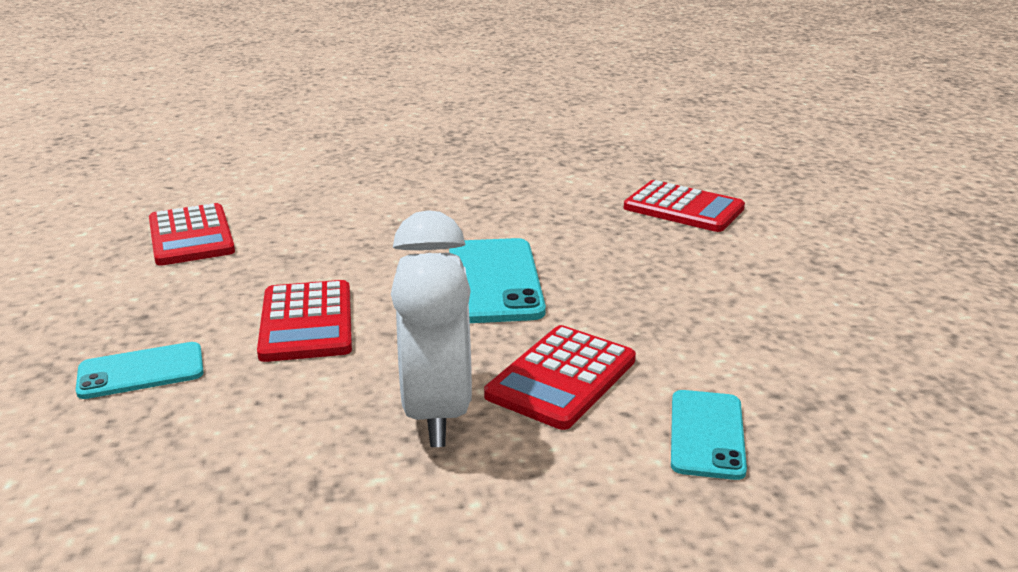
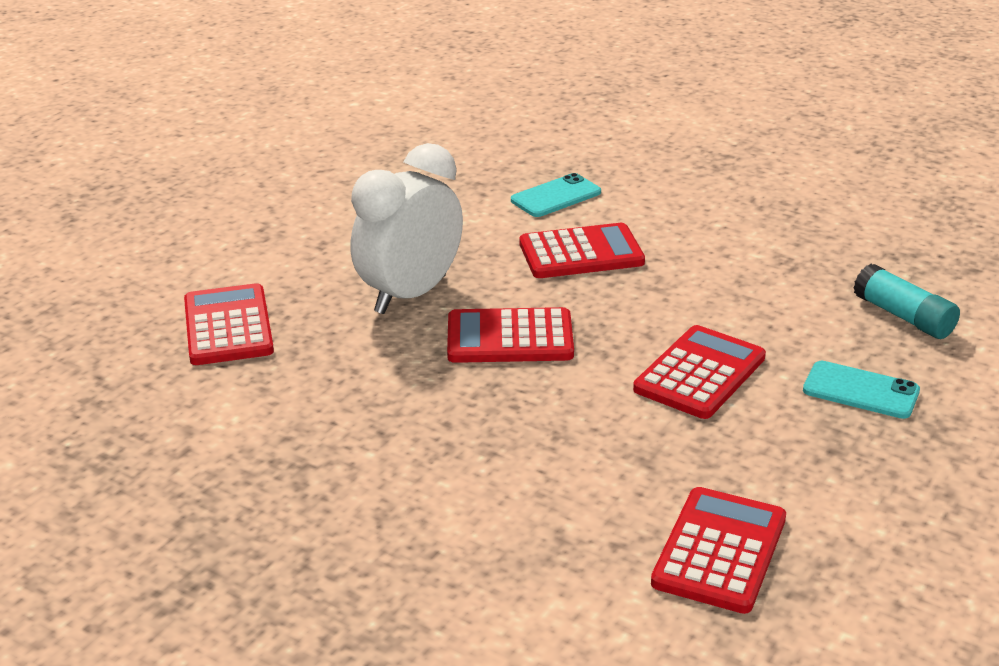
camera: 135 degrees left, 5 degrees up
white clock [391,210,472,447] -> white clock moved to [351,143,463,314]
turquoise phone [449,238,546,323] -> red calculator [447,307,574,363]
none -> turquoise glue stick [854,264,960,339]

